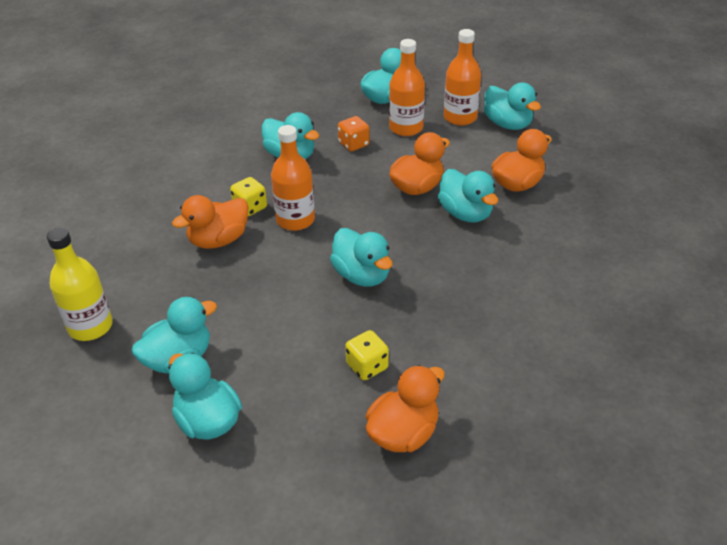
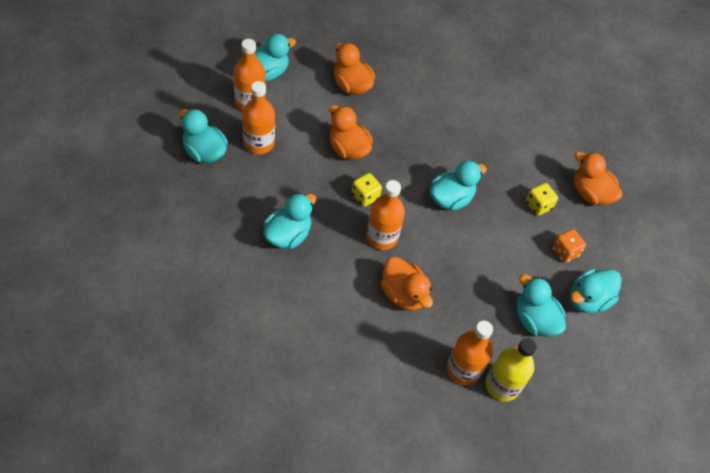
camera: 95 degrees left, 15 degrees up
yellow dice [230,177,267,216] -> yellow dice moved to [351,173,382,207]
orange dice [338,116,370,152] -> orange dice moved to [552,229,586,263]
turquoise duck [438,169,498,222] -> none
none -> orange bottle [446,321,493,385]

